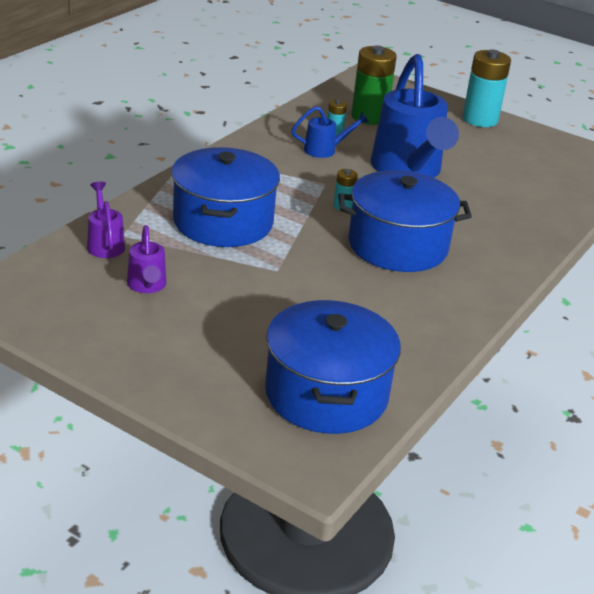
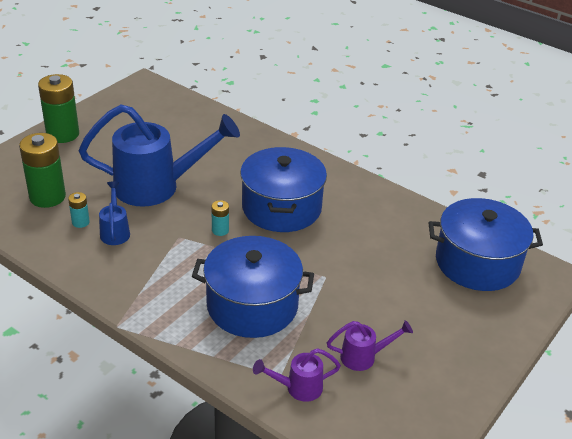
camera: 85 degrees left, 5 degrees up
turquoise battery [463,49,511,127] -> green battery [38,74,79,143]

